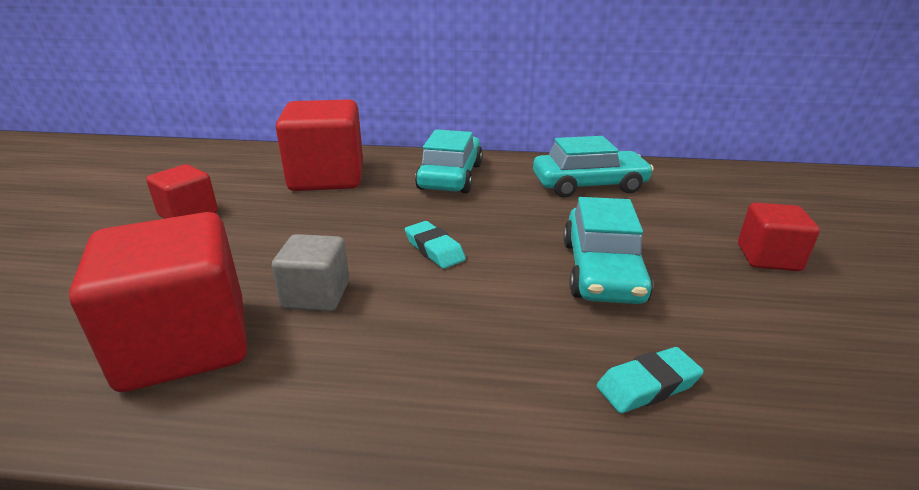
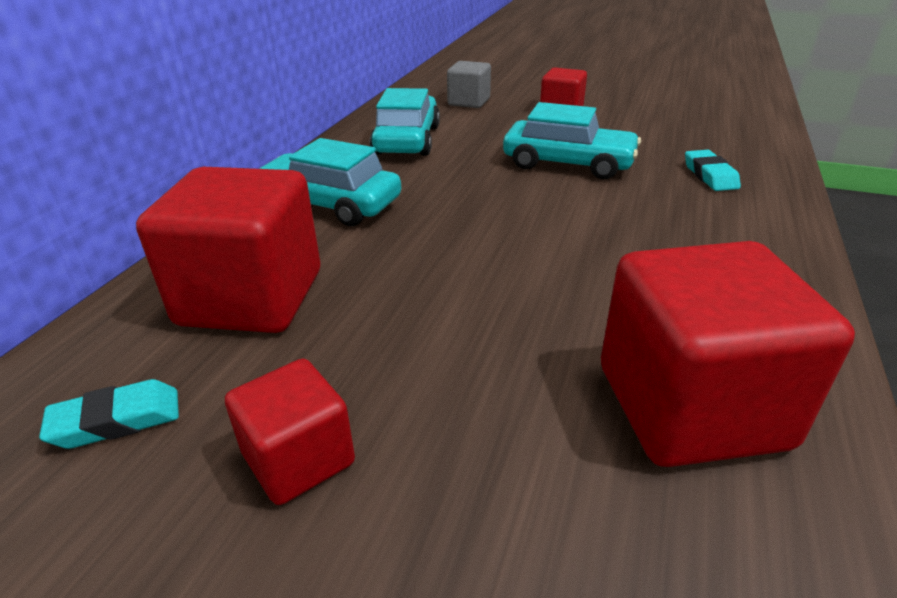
camera: 75 degrees left, 5 degrees up
grey cube [272,234,349,312] -> grey cube moved to [447,61,491,108]
turquoise eraser [405,221,466,269] -> turquoise eraser moved to [39,379,179,449]

